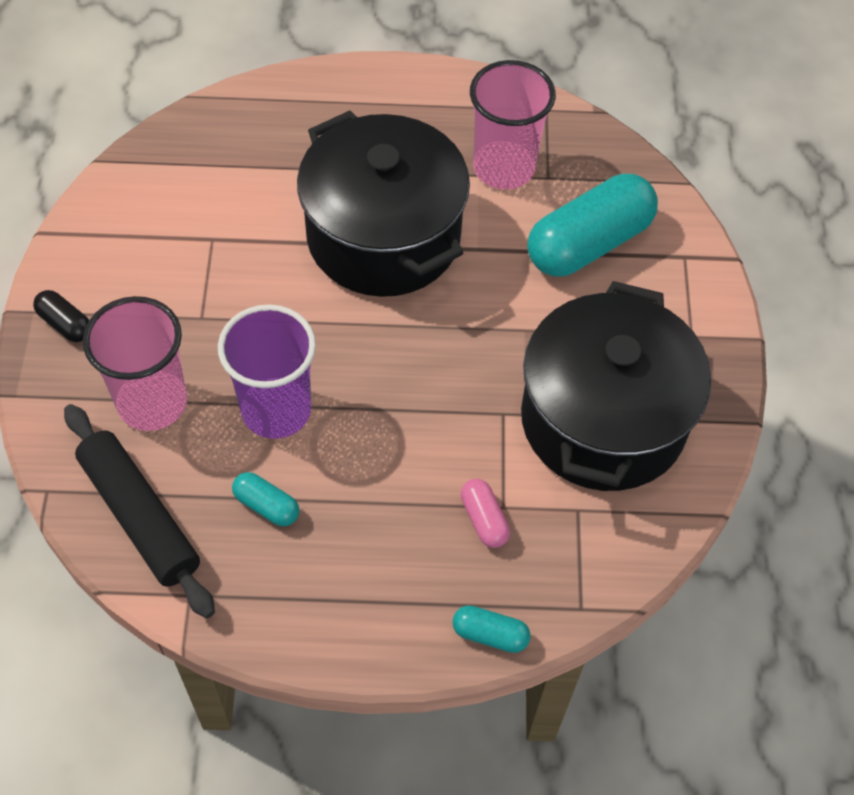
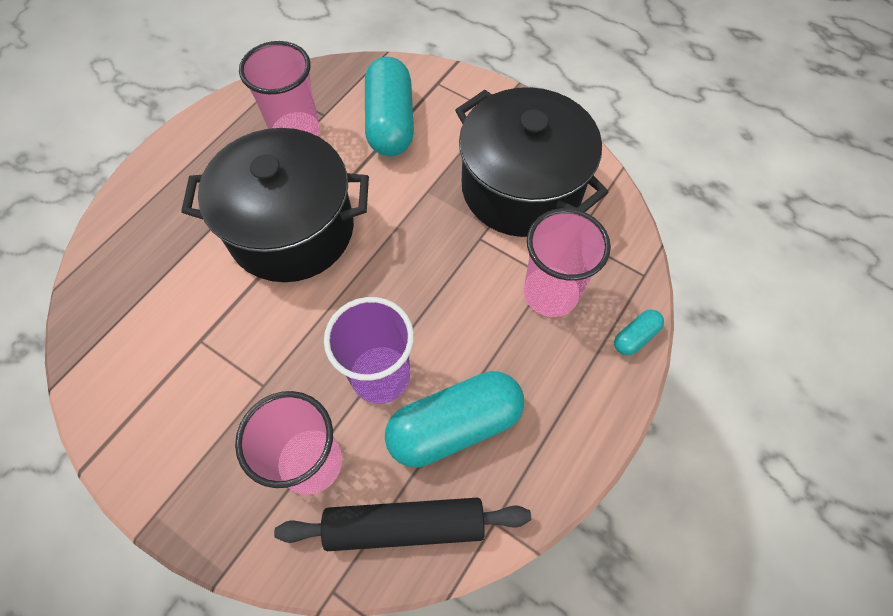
camera: 55 degrees left, 5 degrees up
black capsule [33,290,89,342] -> none
turquoise capsule [232,472,299,526] -> turquoise capsule [385,371,524,468], size x2.22
pink capsule [461,479,510,548] -> pink cup [524,208,611,317]

